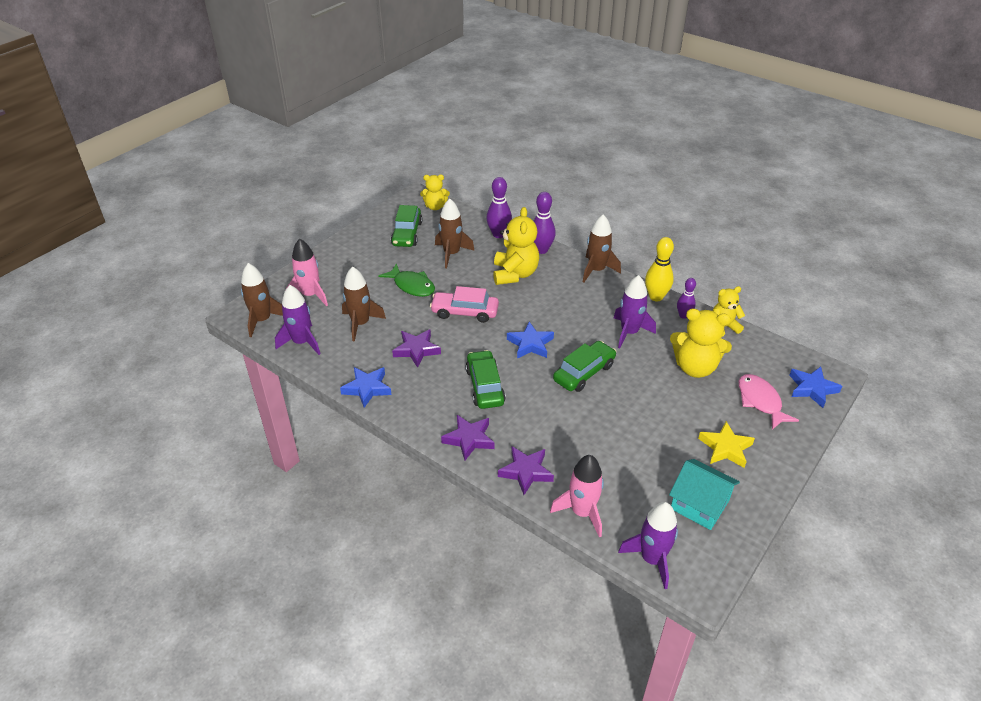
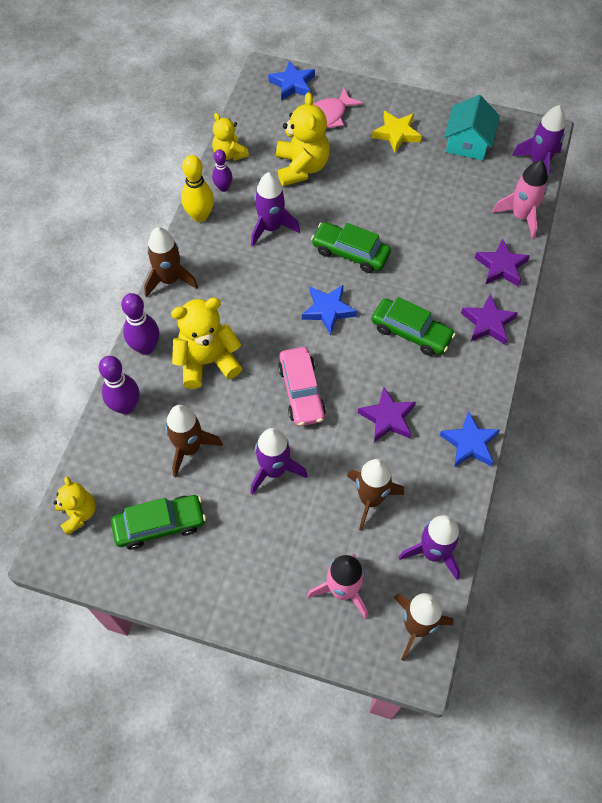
camera: 110 degrees left, 20 degrees up
green fish [379,263,435,297] -> purple rocket [250,428,308,495]
green car [466,350,506,409] -> green car turned 120 degrees counterclockwise [371,297,455,356]

